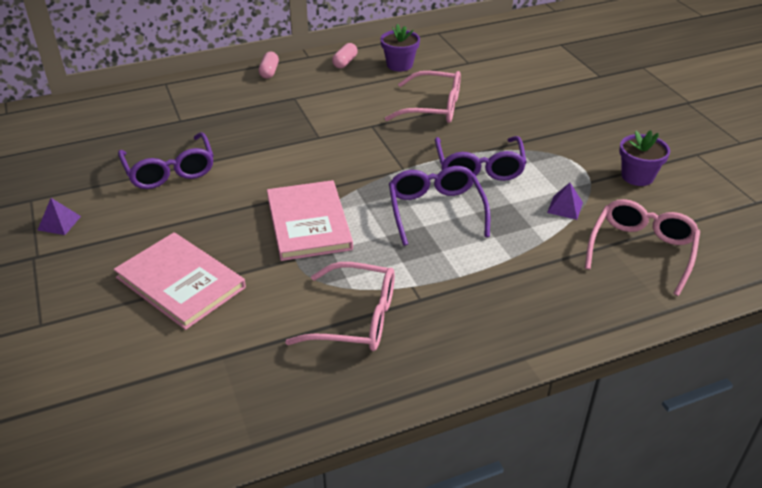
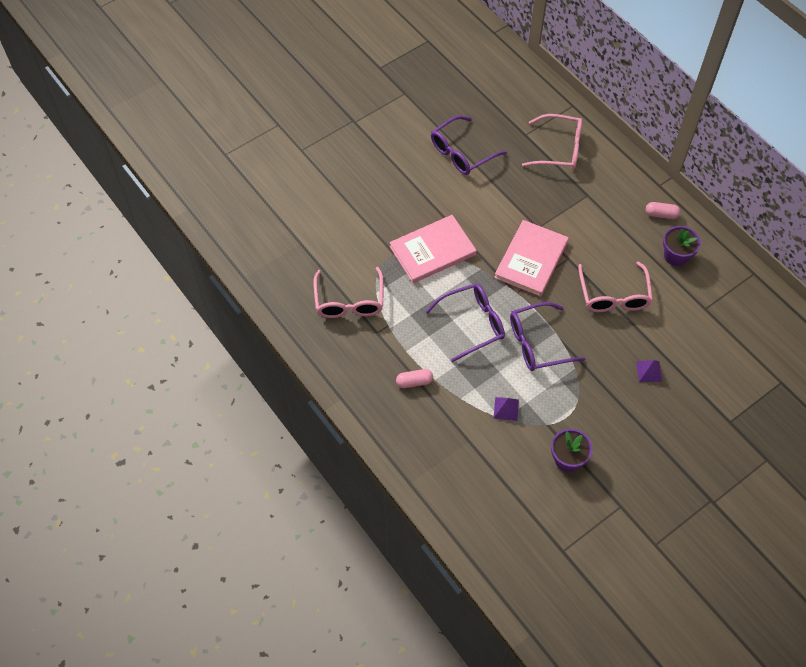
camera: 75 degrees right, 20 degrees up
purple pyramid [38,198,81,235] -> purple pyramid moved to [636,360,662,382]
pink book [113,232,246,330] -> pink book moved to [494,220,569,297]
pink capsule [259,52,279,79] -> pink capsule moved to [396,369,433,388]
pink glasses [585,199,700,296] -> pink glasses moved to [522,114,582,170]

